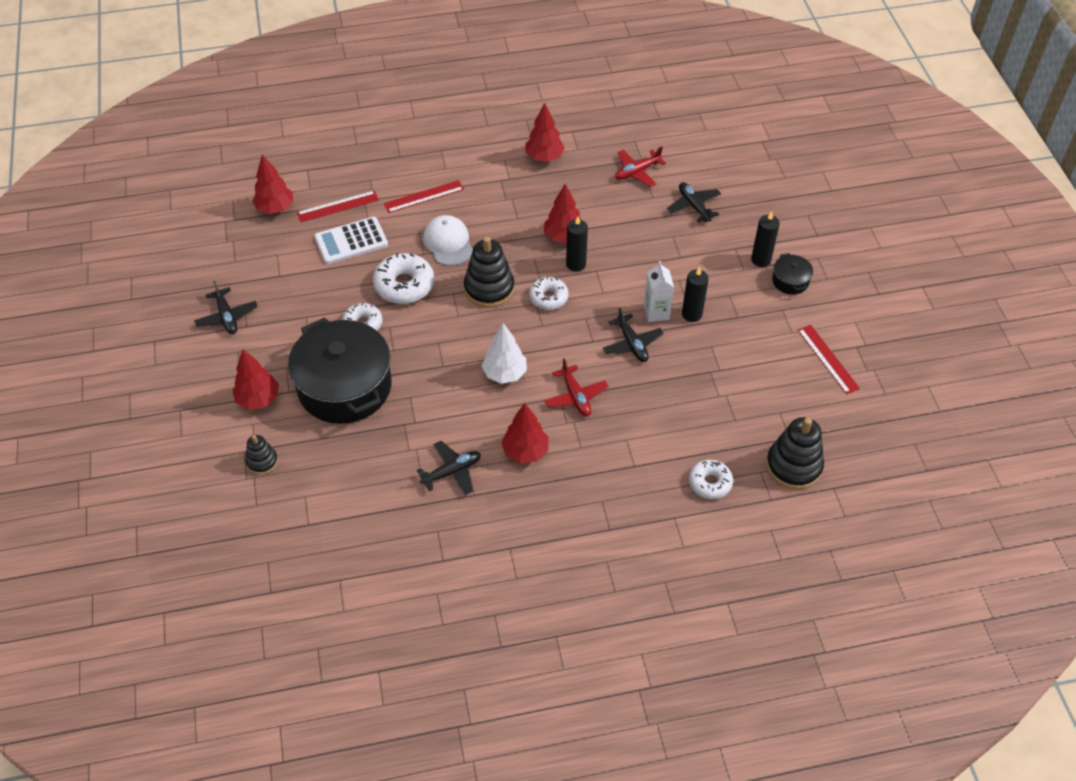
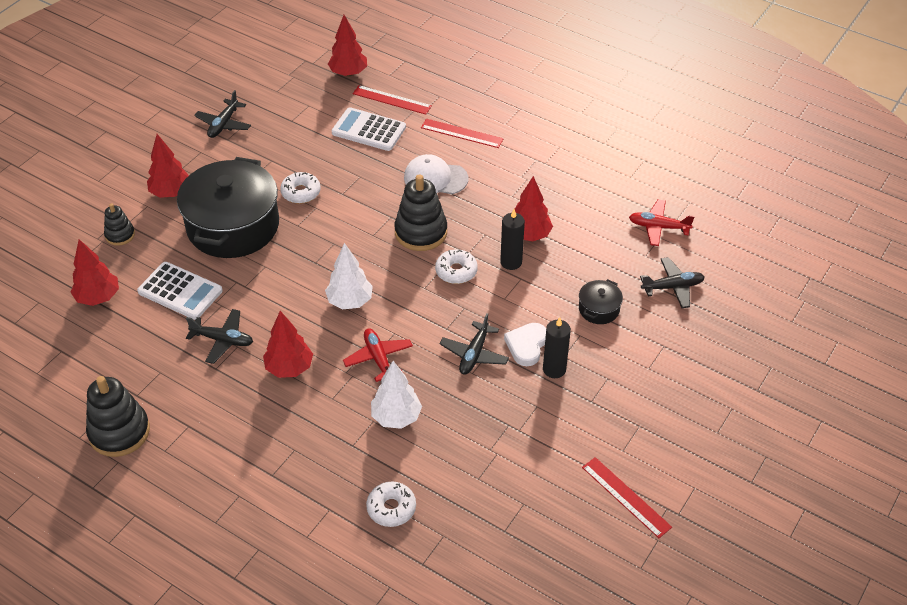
camera: 45 degrees right, 5 degrees down
white donut [373,253,434,304] -> none
white cap [423,215,473,266] -> white cap turned 105 degrees counterclockwise [404,154,468,194]
red tree [526,103,565,162] -> red tree moved to [71,239,119,306]
red plane [544,358,609,416] -> red plane turned 135 degrees clockwise [343,328,413,382]
white carton [644,261,674,322] -> white heart [504,323,546,366]
black plane [667,182,721,222] -> black plane turned 60 degrees clockwise [640,257,705,308]
black candle [751,211,780,267] -> none
black stacking toy [766,417,824,490] -> black stacking toy moved to [86,376,150,457]
black pot [772,253,813,295] -> black pot moved to [579,279,623,324]
red ruler [798,325,860,394] -> red ruler turned 60 degrees counterclockwise [582,457,672,538]
none -> white calculator [137,262,223,320]
none -> white tree [371,361,422,429]

